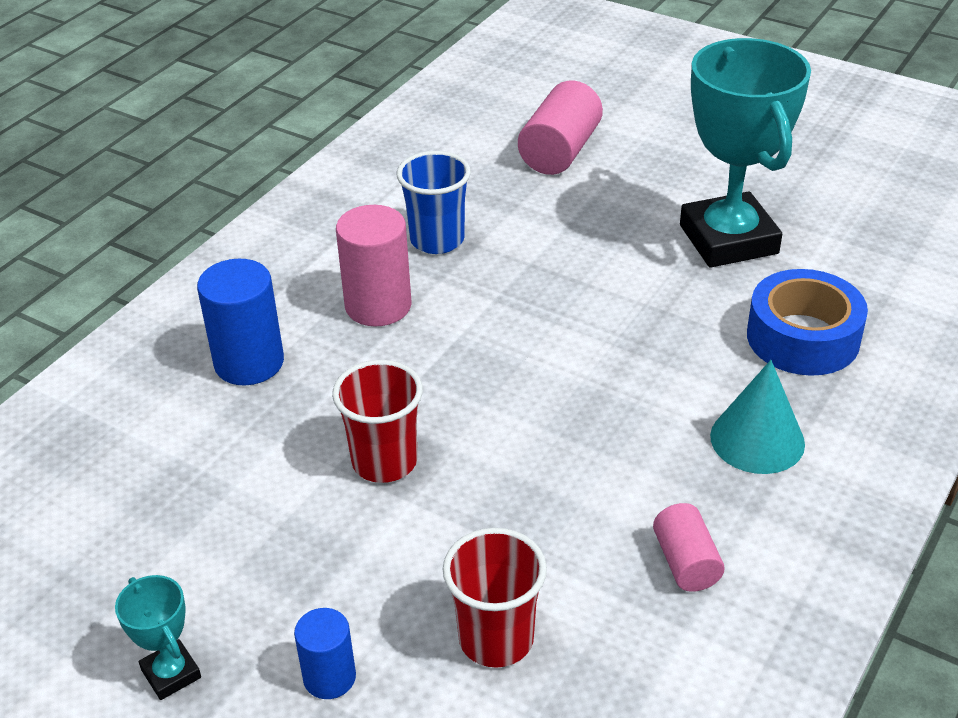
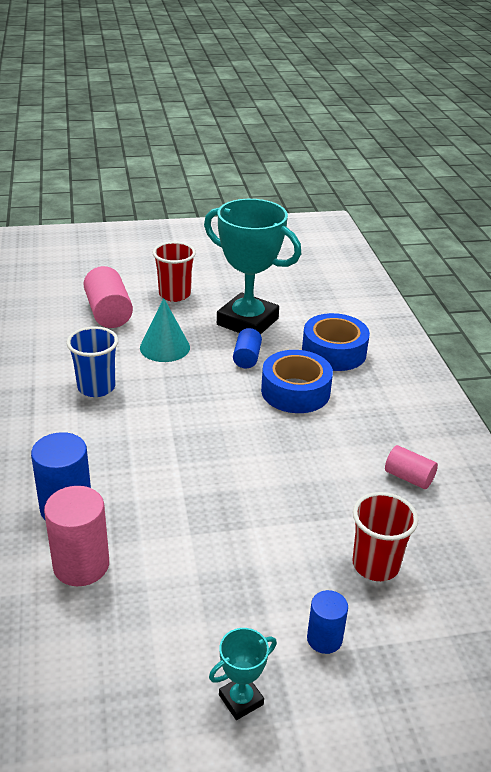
camera: 45 degrees left, 5 degrees down
turquoise trophy [115,575,201,700] -> turquoise trophy turned 45 degrees counterclockwise [209,628,277,720]
red cup [332,360,423,483] -> red cup moved to [153,241,196,302]
pink cylinder [336,205,411,326] -> pink cylinder moved to [44,486,109,586]
turquoise cone [710,360,805,474] -> turquoise cone moved to [140,298,190,362]
none -> blue cylinder [233,328,262,368]
none -> blue tape [261,350,333,413]

